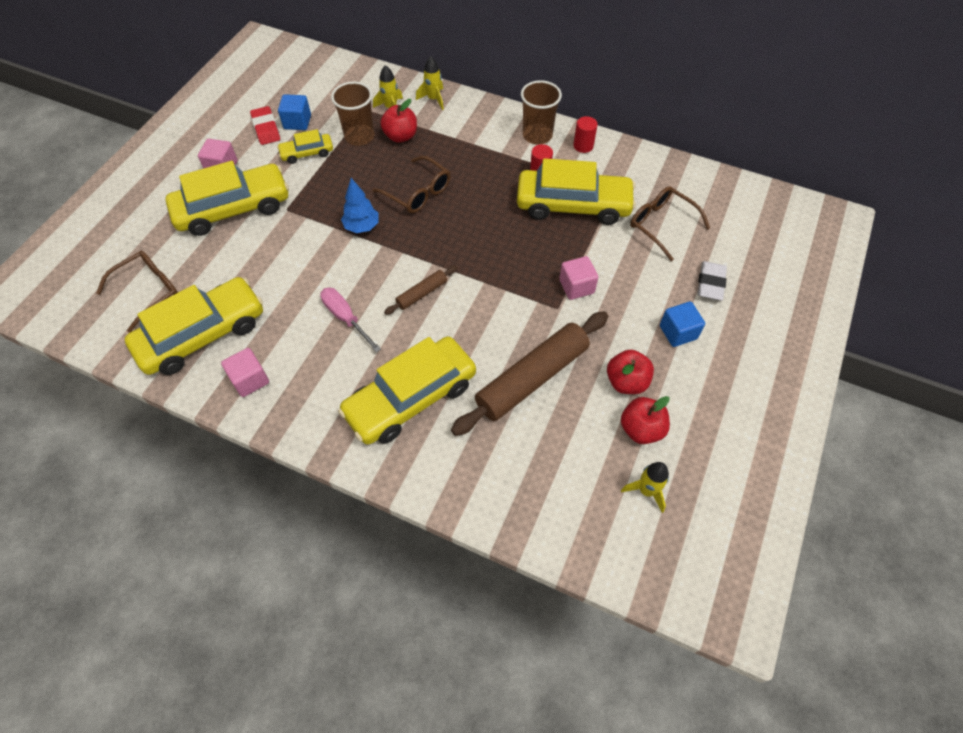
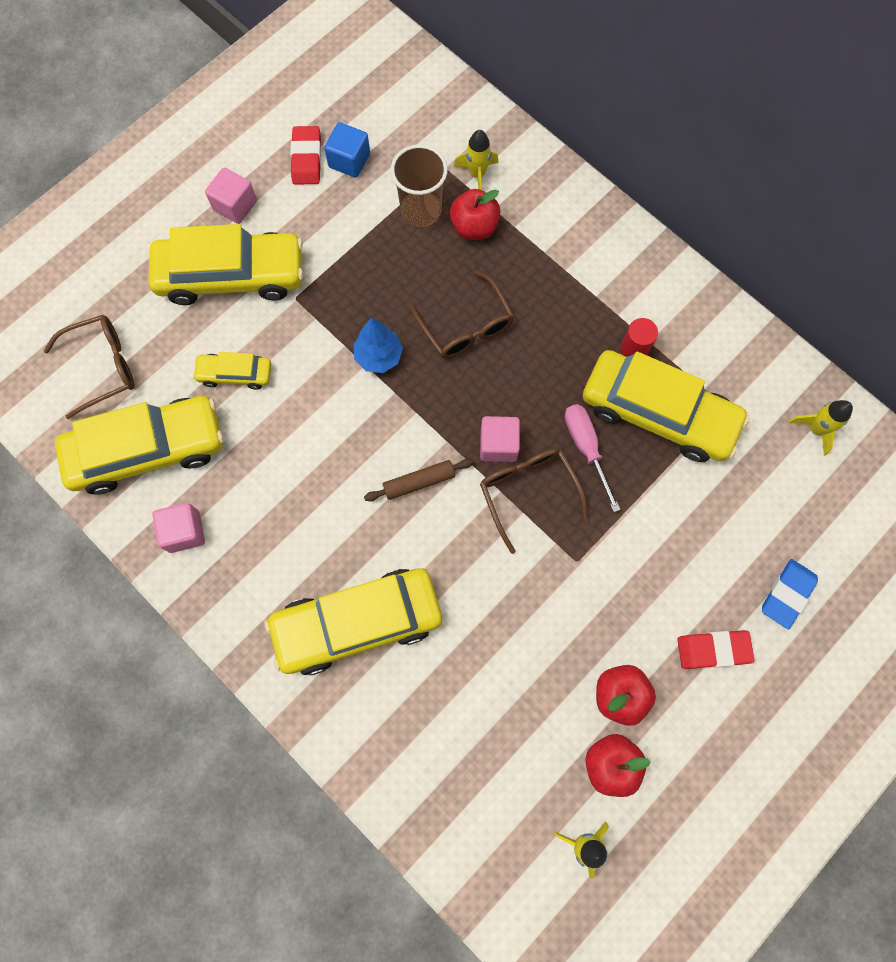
camera: 20 degrees right, 15 degrees up
yellow car [277,129,333,164] -> yellow car moved to [193,352,271,390]
pink screwdriver [320,288,381,353] -> pink screwdriver moved to [565,404,621,512]
yellow rocket [416,56,444,110] -> yellow rocket moved to [789,400,853,456]
brown rolling pin [451,311,608,436] -> none
brown cup [521,80,562,145] -> none
pink cube [559,256,599,300] -> pink cube moved to [480,416,520,462]
red cylinder [573,116,598,153] -> none
brown glasses [630,186,710,261] -> brown glasses moved to [480,448,588,554]
blue cube [660,301,705,347] -> red eraser [677,630,754,669]
white eraser [698,261,727,301] -> blue eraser [762,559,818,629]

